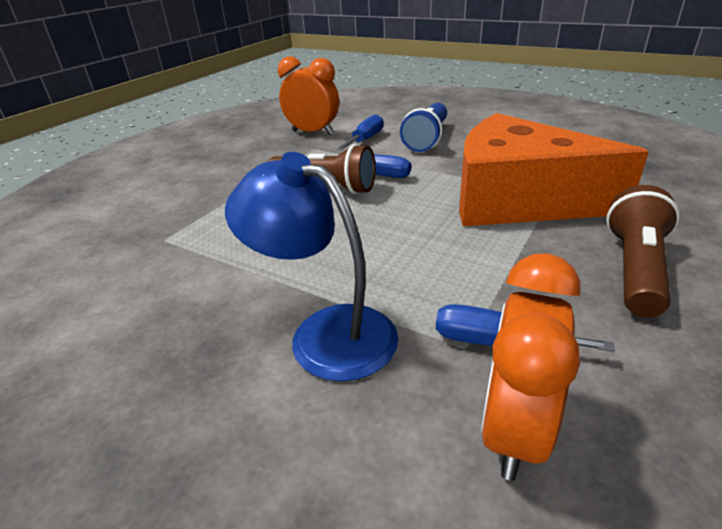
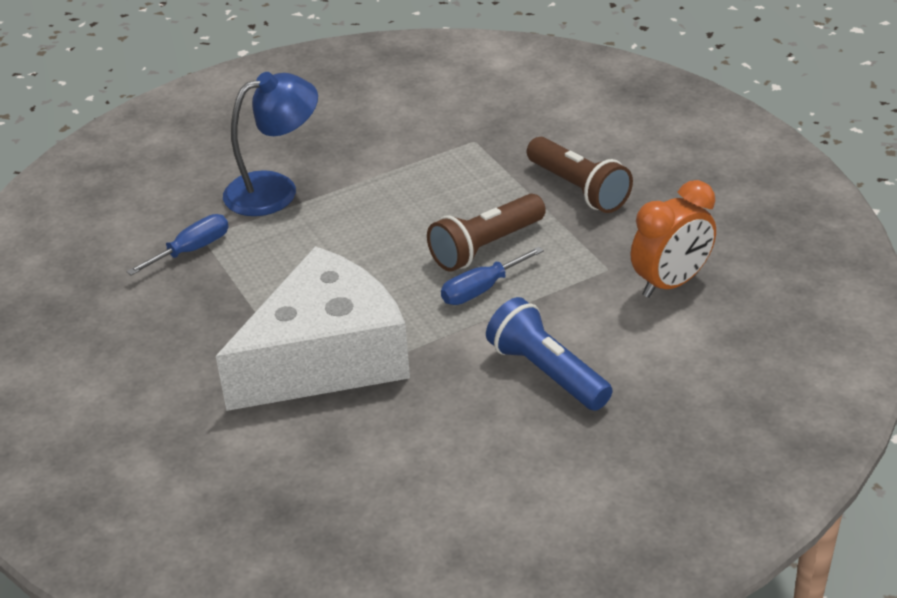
camera: 120 degrees right, 5 degrees up
blue screwdriver [337,114,383,150] -> none
orange cheese [459,113,649,226] -> white cheese [216,246,410,411]
orange clock [481,253,581,481] -> none
brown flashlight [606,185,680,317] -> brown flashlight moved to [527,137,633,213]

